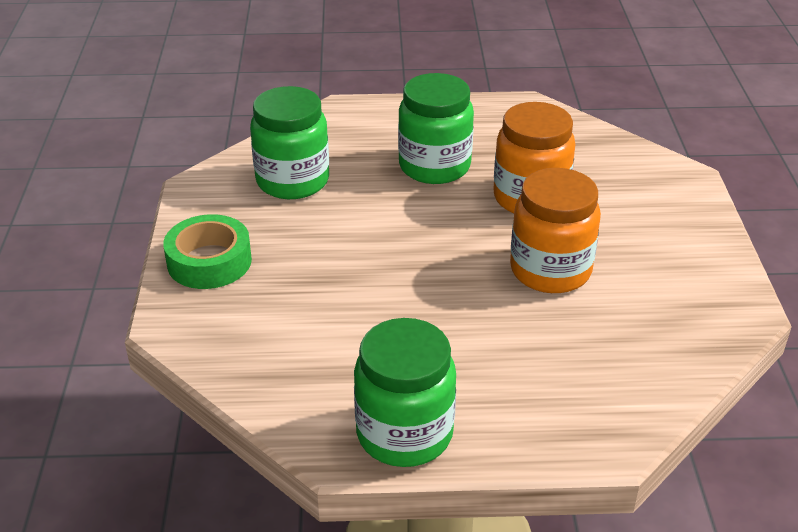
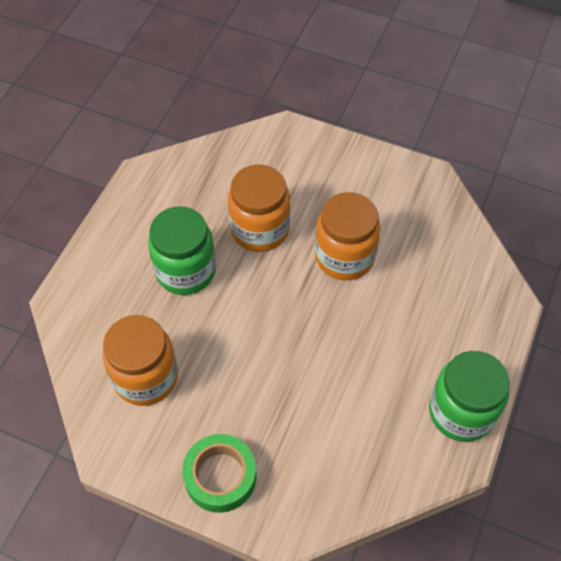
camera: 65 degrees left, 20 degrees up
green jar [250,86,329,199] -> orange jar [103,315,178,406]

